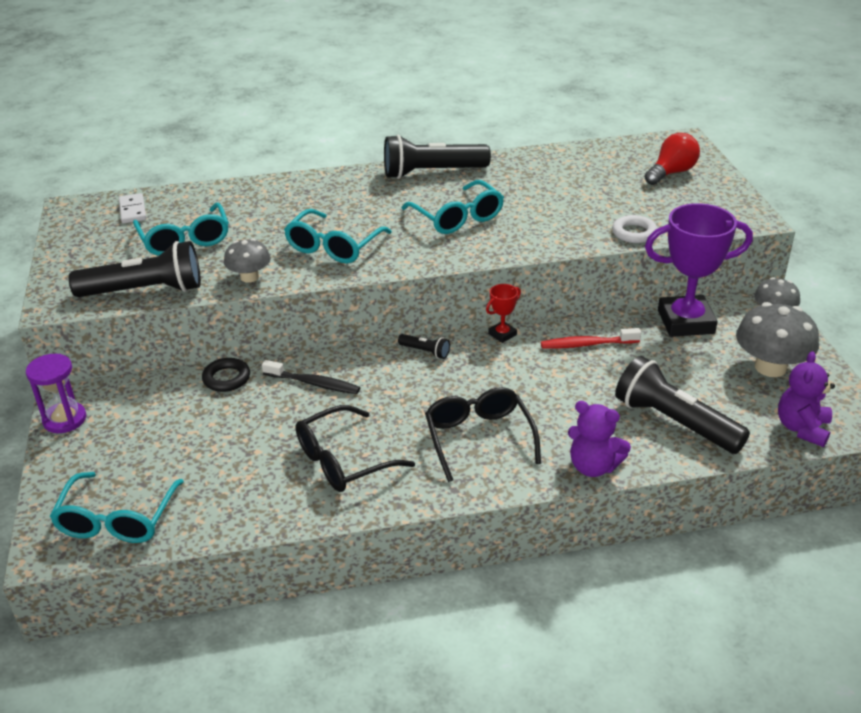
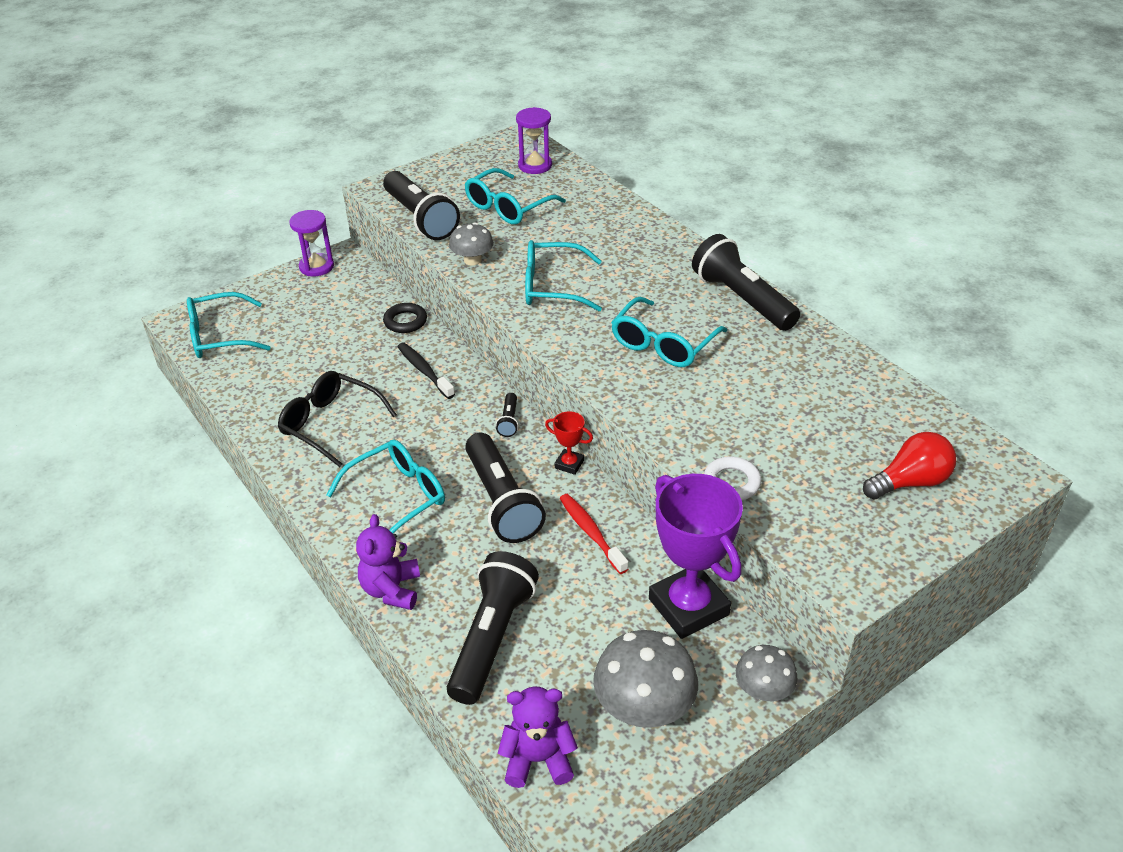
camera: 65 degrees right, 5 degrees up
white domino [119,193,146,223] -> purple hourglass [516,107,552,174]
black toothbrush [262,360,360,394] -> black toothbrush turned 150 degrees clockwise [397,343,455,399]
black glasses [425,387,541,482] -> turquoise glasses [327,440,445,533]
red light bulb [644,133,700,185] -> red light bulb turned 45 degrees counterclockwise [863,432,956,500]
none -> black flashlight [465,433,546,543]

